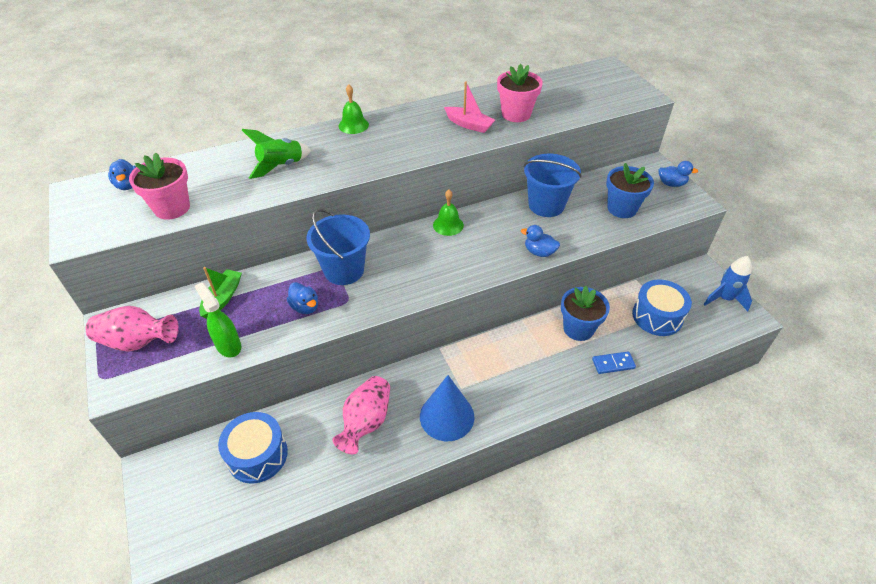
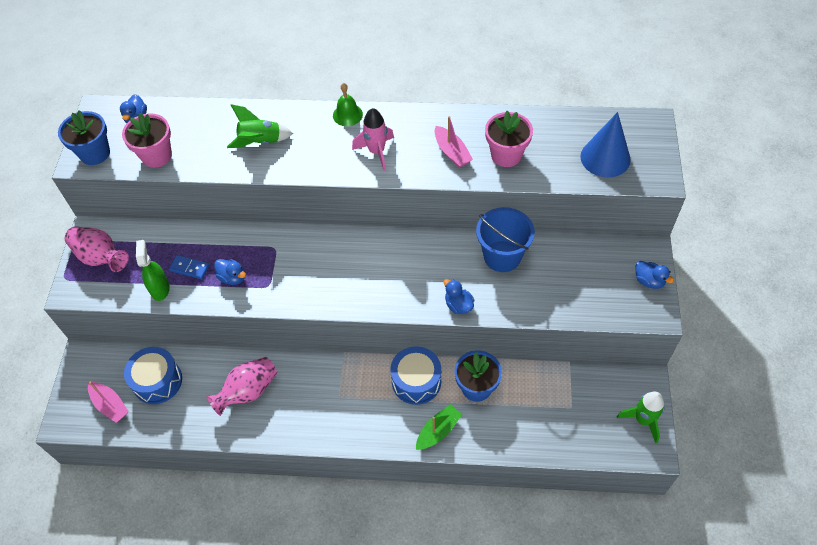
camera: 30 degrees right, 10 degrees up
green boat [199,267,242,319] -> green boat moved to [416,404,462,450]
blue duck [287,282,318,314] -> blue duck turned 45 degrees counterclockwise [214,259,246,285]
blue bucket [307,209,370,285] -> none
blue cone [420,375,475,441] -> blue cone moved to [580,112,631,177]
green bell [433,190,464,236] -> none
blue domino [592,351,636,374] -> blue domino moved to [169,255,210,279]
blue flower pot [606,163,654,218] -> blue flower pot moved to [58,110,110,165]
blue drum [632,279,692,336] -> blue drum moved to [390,346,441,405]
blue rocket [704,256,752,311] -> green rocket [617,391,665,443]
none -> pink boat [88,381,129,423]
none -> pink rocket [352,108,394,171]

